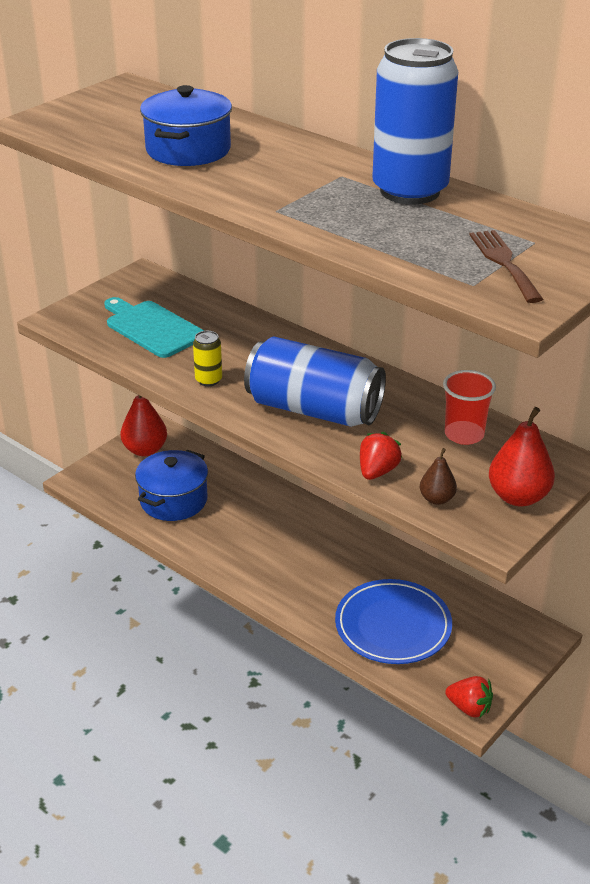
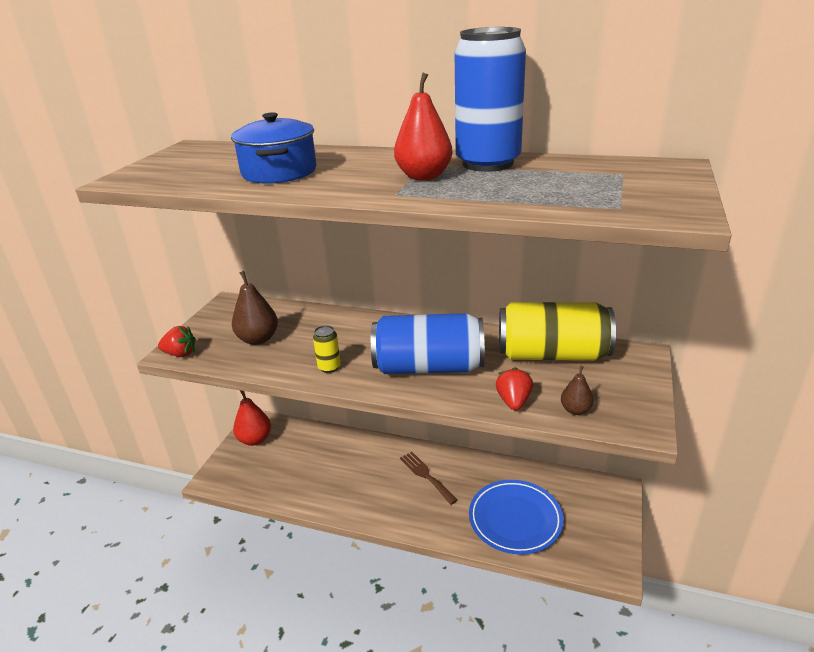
camera: 20 degrees left, 5 degrees down
turquoise cutting board [104,297,204,358] -> brown pear [232,271,278,345]
blue pot [135,450,208,521] -> none
red cup [443,370,496,445] -> yellow can [499,302,616,361]
red strawberry [445,676,493,717] -> red strawberry moved to [158,326,196,357]
brown fork [469,230,543,303] -> brown fork moved to [400,452,458,505]
red pear [489,407,555,506] -> red pear moved to [394,72,453,181]

